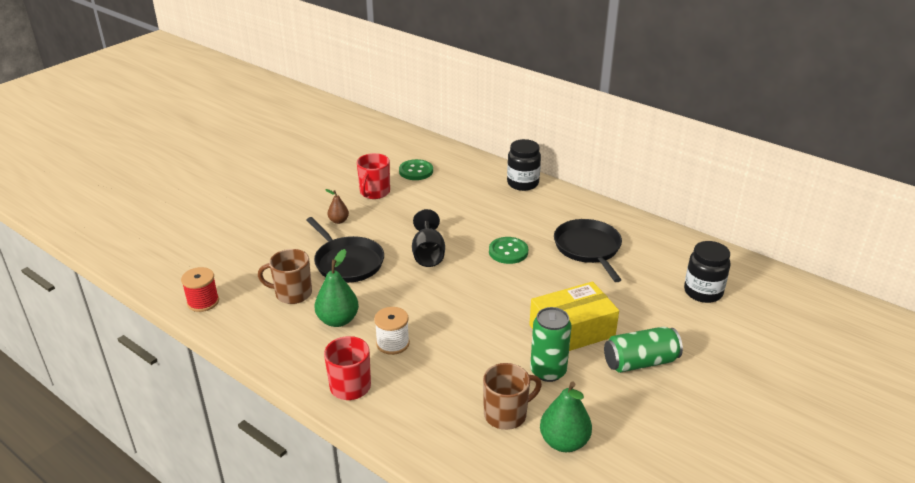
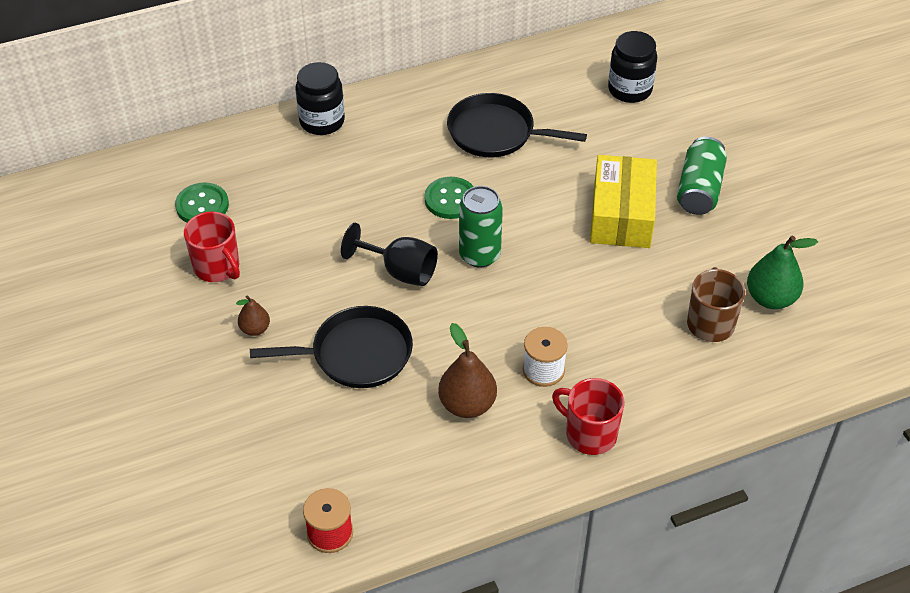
camera: 60 degrees left, 15 degrees up
brown mug [258,249,312,304] -> none
green pear [315,249,359,327] -> brown pear [438,323,497,418]
green can [530,307,572,382] -> green can moved to [459,186,503,268]

